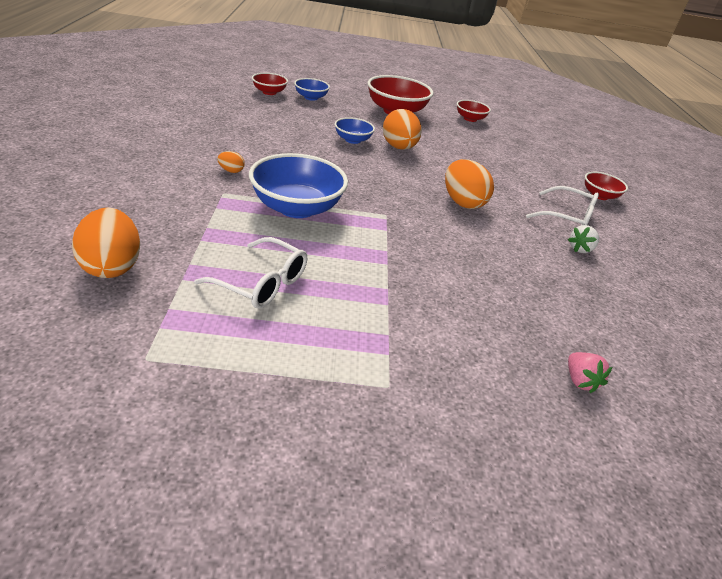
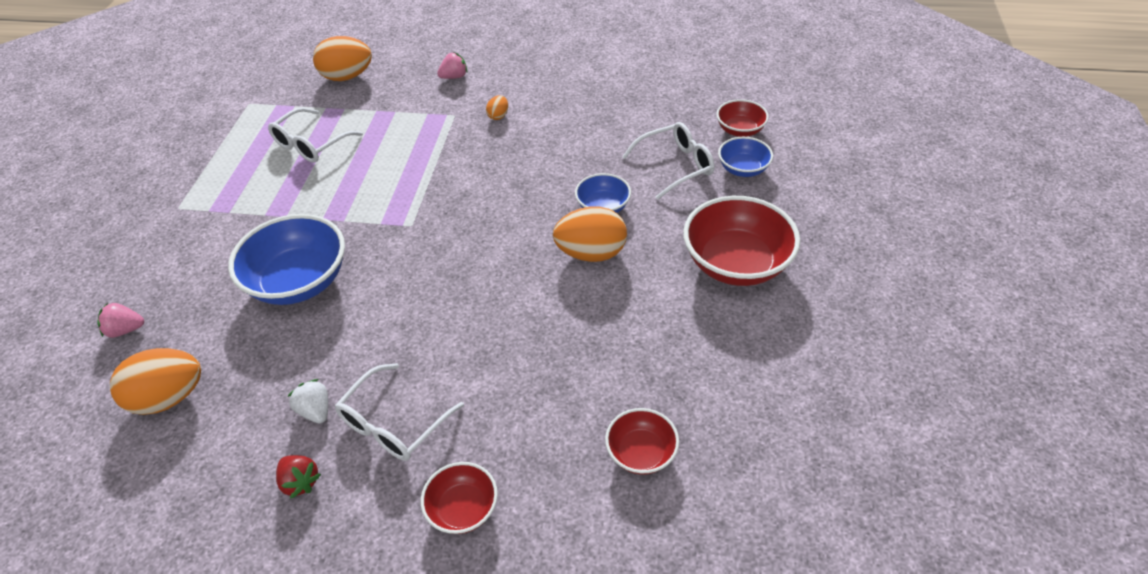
camera: 105 degrees right, 10 degrees up
blue bowl [249,153,348,218] -> blue bowl moved to [228,214,345,305]
orange egg [445,159,494,209] -> orange egg moved to [110,348,201,415]
red bowl [457,100,491,122] -> red bowl moved to [605,408,679,475]
none -> red strawberry [276,455,321,499]
none -> pink strawberry [437,52,467,79]
none -> white glasses [622,122,714,200]

